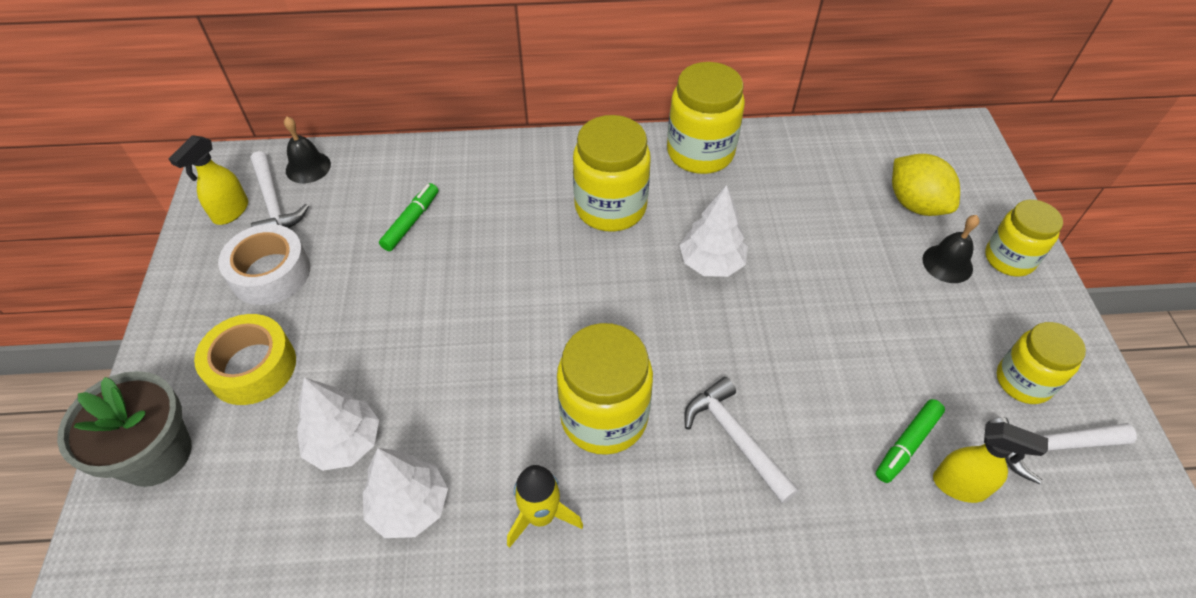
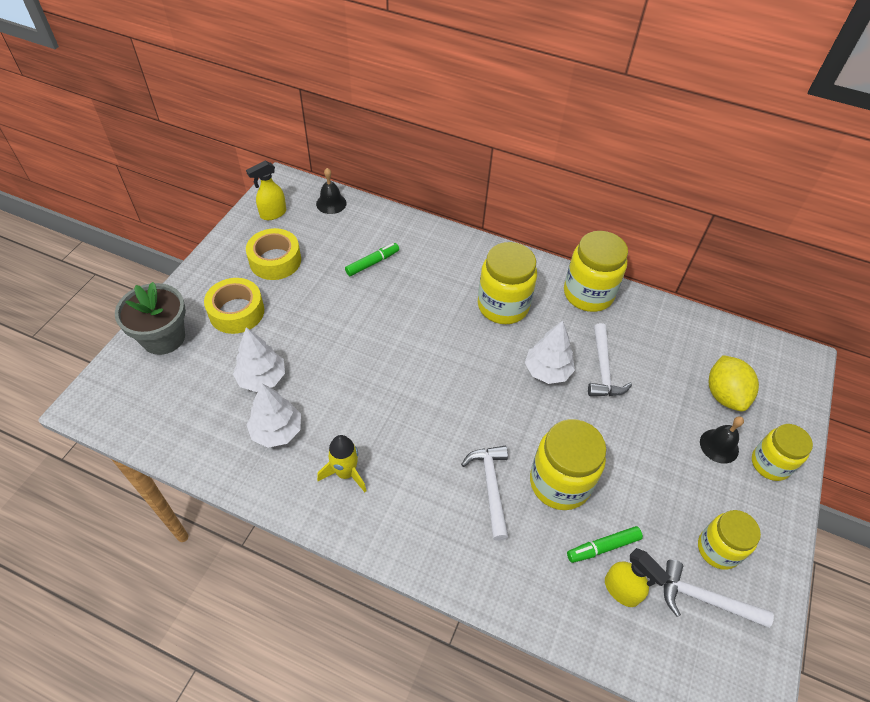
camera: 25 degrees right, 0 degrees up
white tape [218,224,310,305] -> yellow tape [246,228,301,280]
white hammer [251,151,309,228] -> white hammer moved to [588,323,632,396]
yellow jar [557,323,653,455] -> yellow jar moved to [530,419,606,510]

